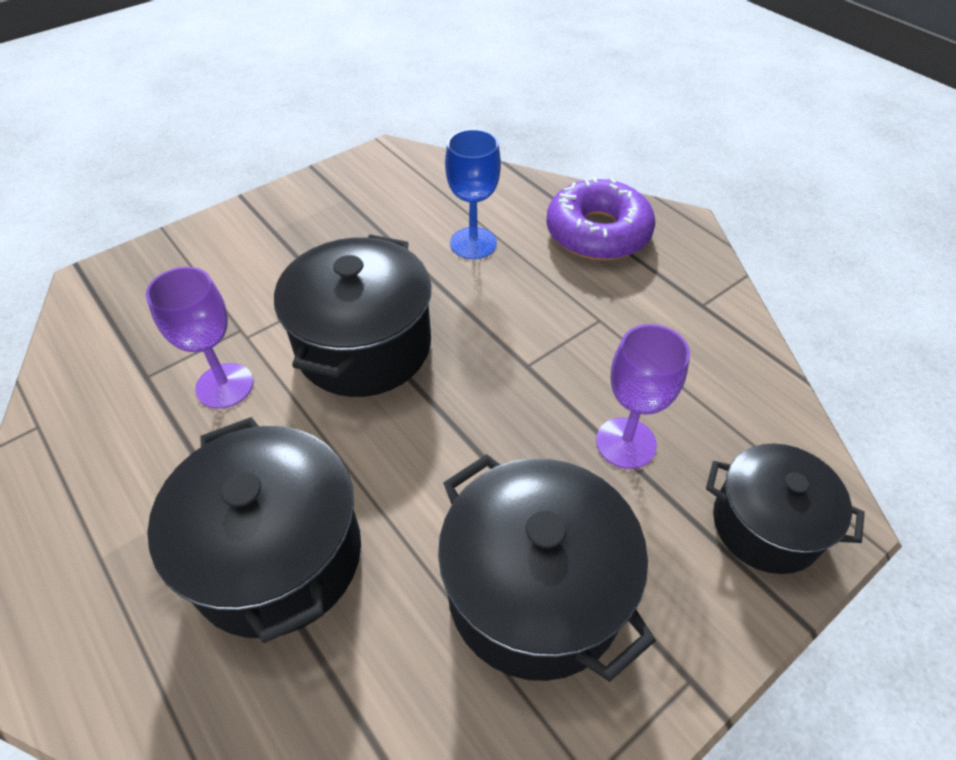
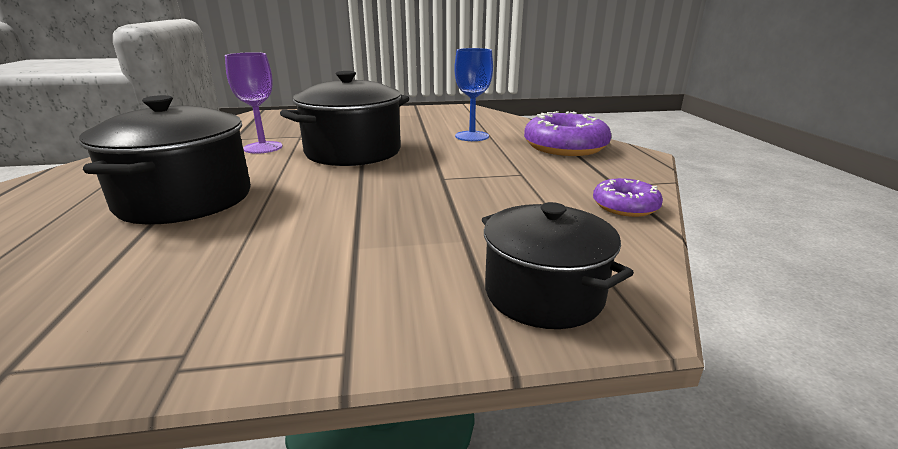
camera: 30 degrees right, 25 degrees down
black pot [438,454,656,682] -> none
purple goblet [596,324,690,469] -> none
none -> purple donut [593,178,663,217]

